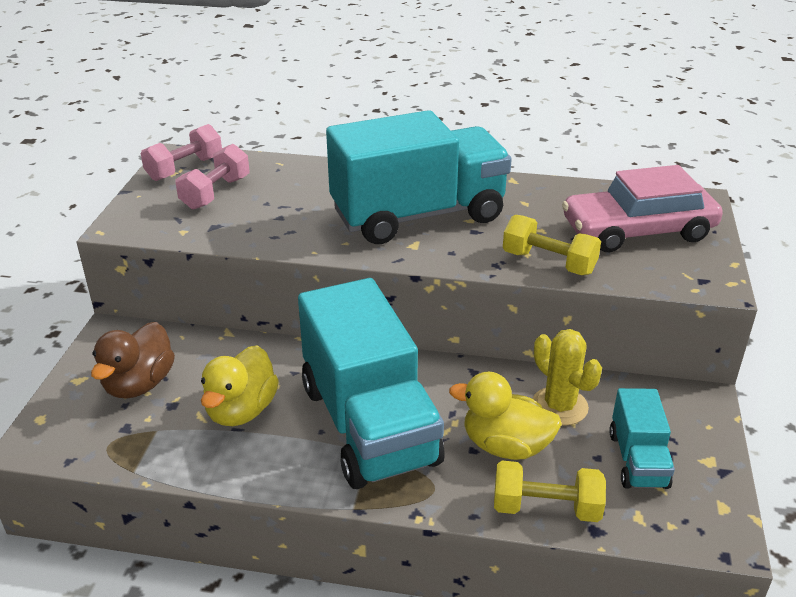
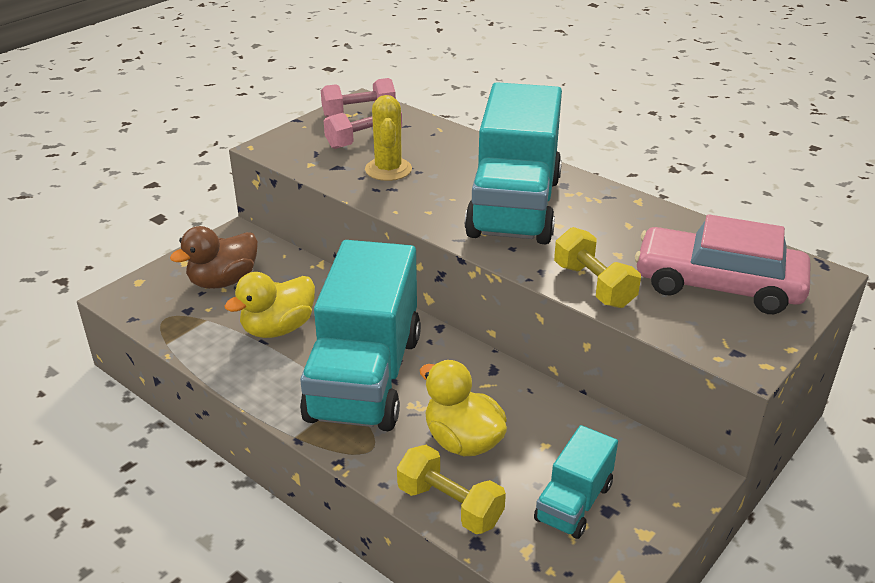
camera: 30 degrees right, 0 degrees up
turquoise truck [326,110,512,244] -> turquoise truck turned 90 degrees clockwise [465,82,562,244]
yellow cactus [532,329,602,426] -> yellow cactus moved to [365,95,412,181]

